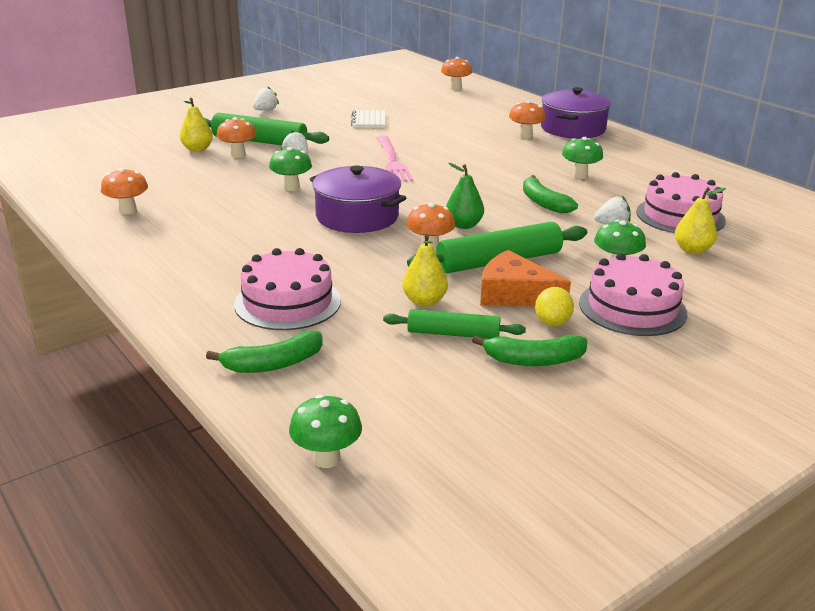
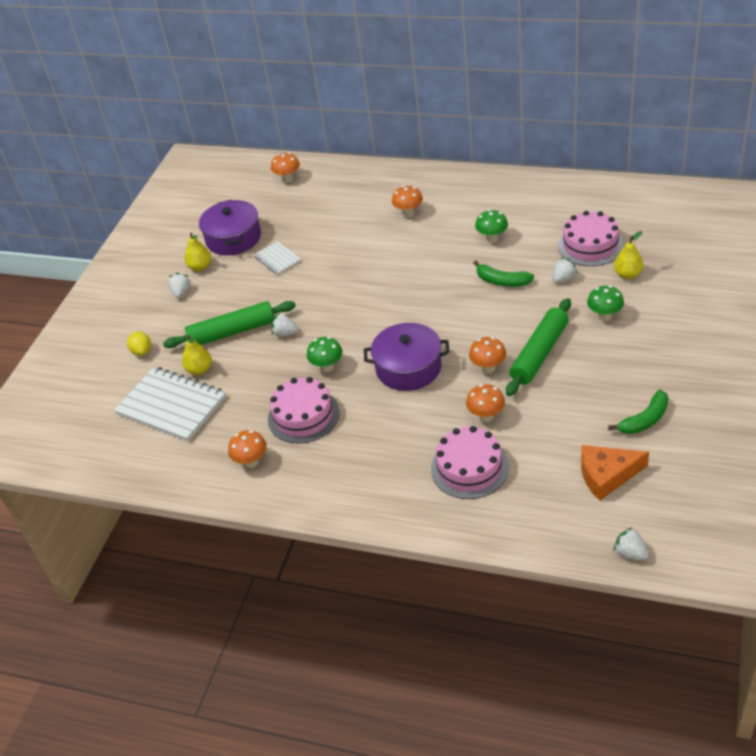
camera: 30 degrees left, 15 degrees up
green banana [206,331,323,373] -> none
orange mushroom [217,117,256,158] -> orange mushroom moved to [466,384,505,422]
green mushroom [289,395,362,468] -> white strawberry [614,527,649,560]
pink fork [376,135,413,182] -> none
green rolling pin [383,309,526,339] -> none
yellow pear [402,234,448,307] -> yellow pear moved to [185,232,211,271]
green pear [446,163,484,229] -> none
orange cheese [480,250,571,307] -> orange cheese moved to [581,445,649,500]
yellow lemon [535,287,574,326] -> yellow lemon moved to [127,331,151,356]
purple pot [541,87,611,139] -> purple pot moved to [199,200,261,255]
pink cake [579,253,687,336] -> pink cake moved to [268,377,339,444]
none -> white notebook [114,367,226,441]

